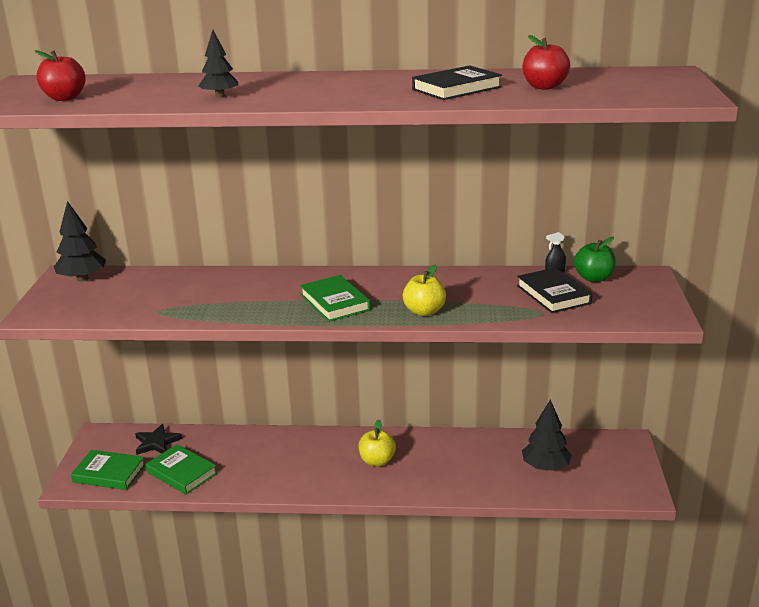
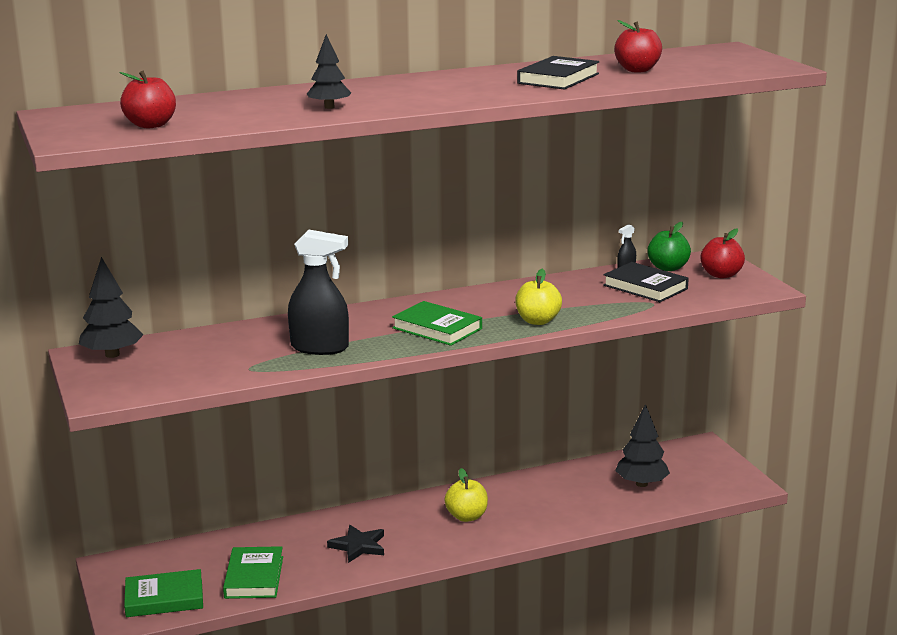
camera: 25 degrees left, 5 degrees down
black star [135,424,182,455] -> black star moved to [327,525,384,563]
green book [145,444,217,494] -> green book turned 75 degrees clockwise [223,546,283,599]
none -> black spray bottle [288,230,349,355]
none -> red apple [701,228,745,278]

